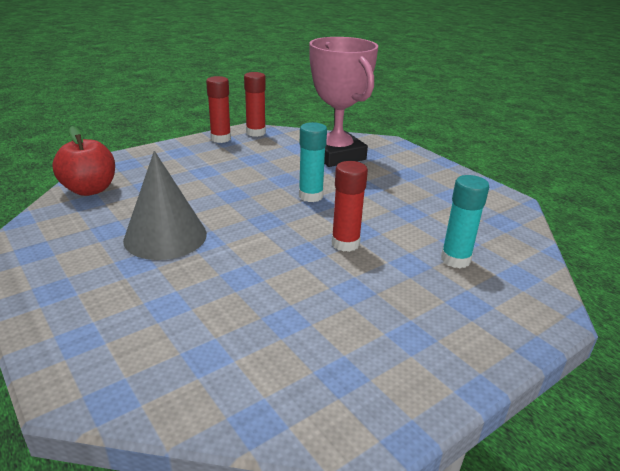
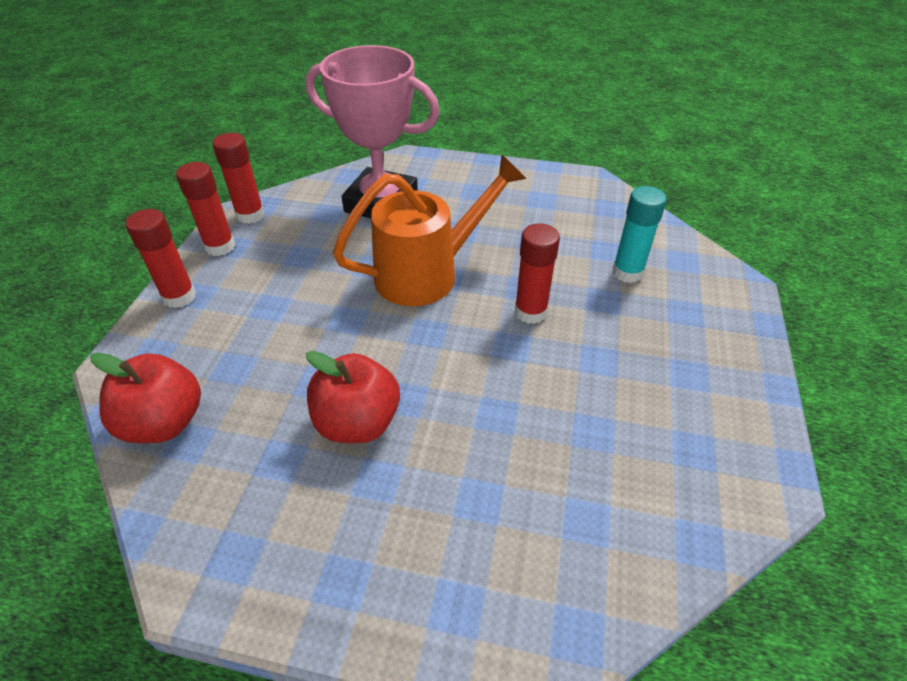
camera: 40 degrees left, 15 degrees up
grey cone [123,151,207,260] -> red apple [306,351,400,443]
turquoise glue stick [299,122,327,202] -> orange watering can [333,154,526,306]
none -> red glue stick [125,209,196,308]

